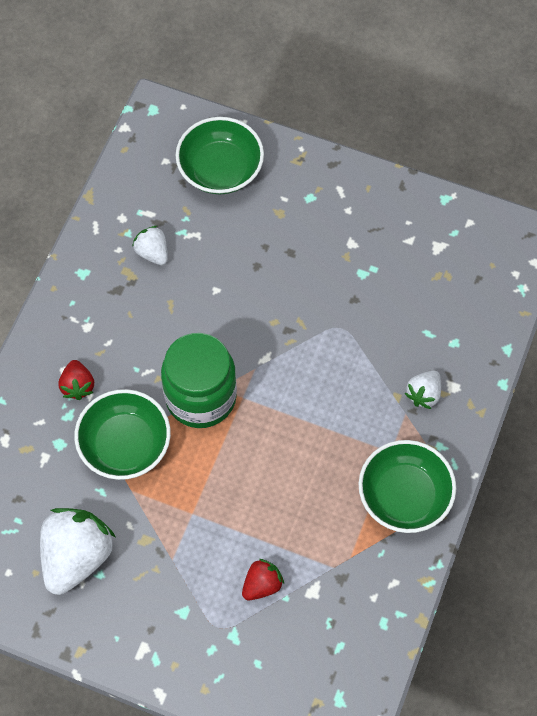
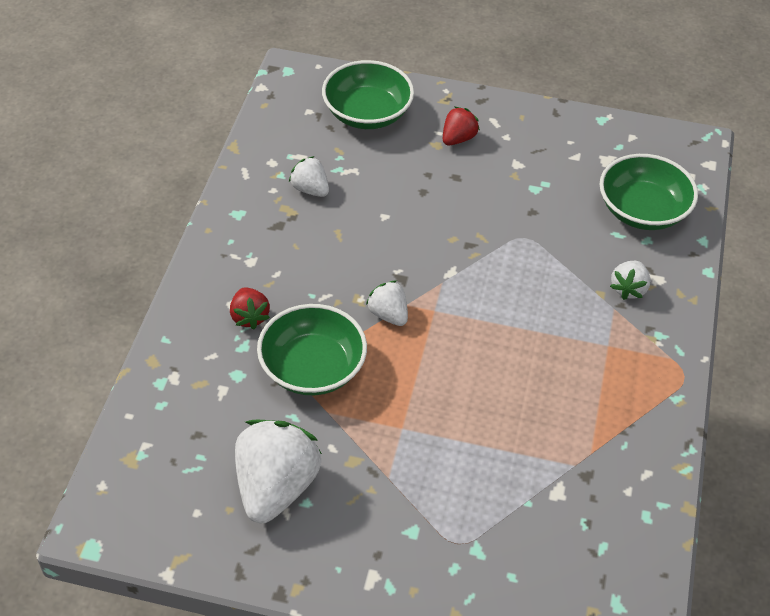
camera: 10 degrees left, 15 degrees down
green jar [161,333,237,428] -> white strawberry [366,281,408,326]
red strawberry [242,559,284,600] -> red strawberry moved to [443,107,480,146]
green bowl [358,440,456,533] -> green bowl moved to [600,154,698,230]

